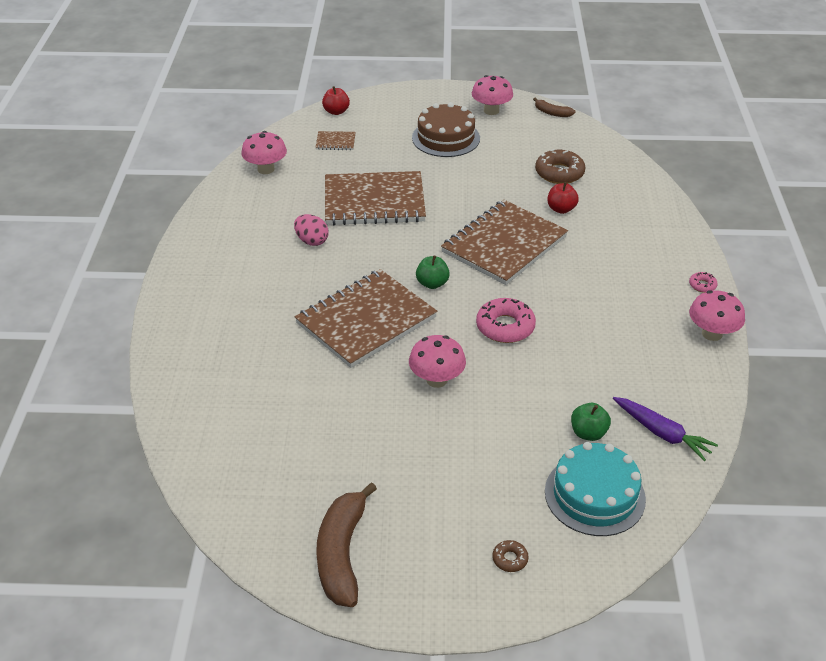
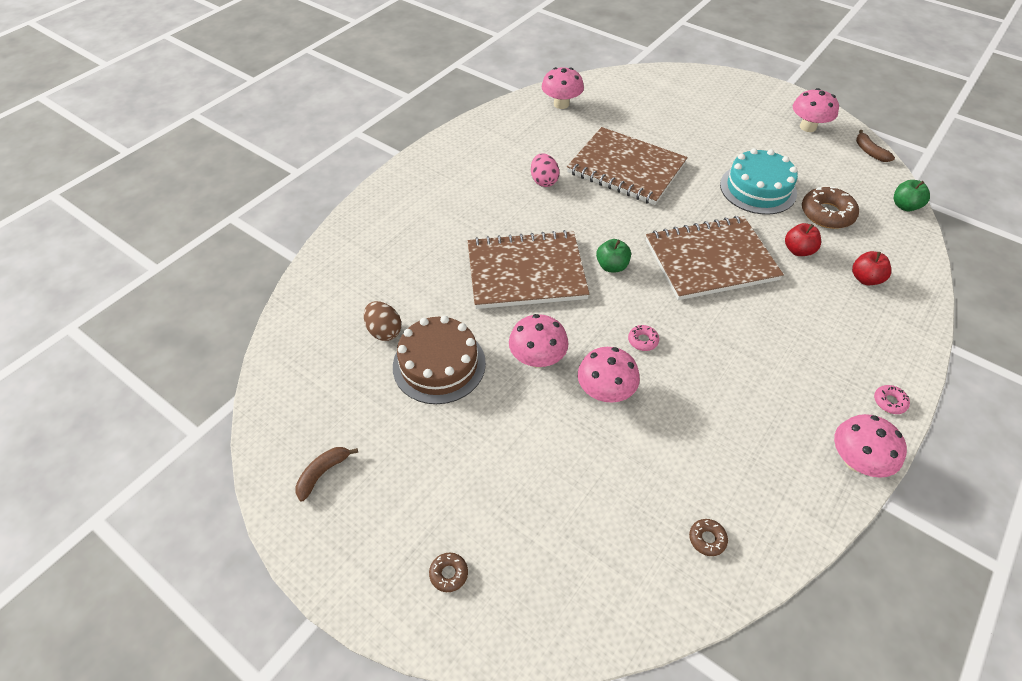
camera: 35 degrees right, 10 degrees up
brown notebook [316,131,356,150] -> none
brown banana [316,482,377,607] -> brown banana [295,447,358,502], size x0.51
red apple [322,86,350,115] -> red apple moved to [852,251,891,285]
brown cake [412,102,480,157] -> brown cake moved to [393,316,486,404]
pink donut [476,298,536,343] -> pink donut [628,325,659,351], size x0.49
turquoise cake [545,442,646,536] -> turquoise cake moved to [720,148,798,215]
green apple [571,403,611,441] -> green apple moved to [894,180,930,211]
purple carrot [613,397,718,461] -> brown donut [689,519,728,556]
none -> brown egg [364,301,402,341]
none -> pink mushroom [578,347,640,403]

